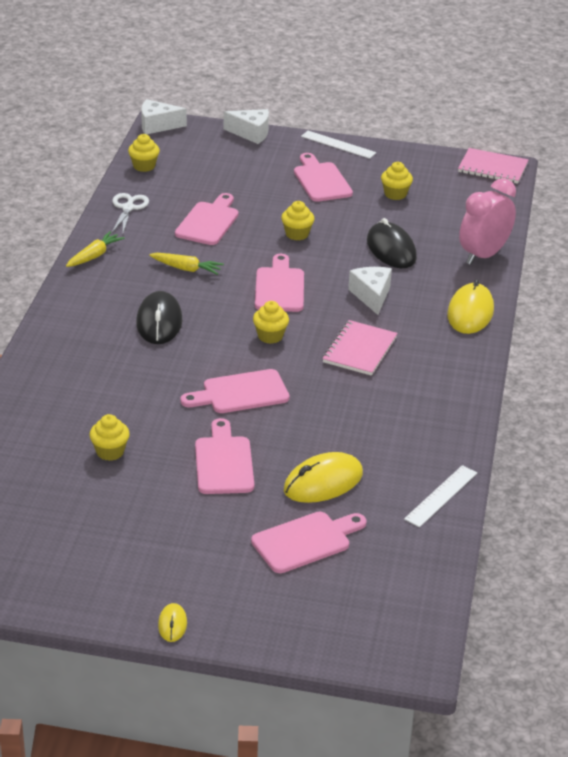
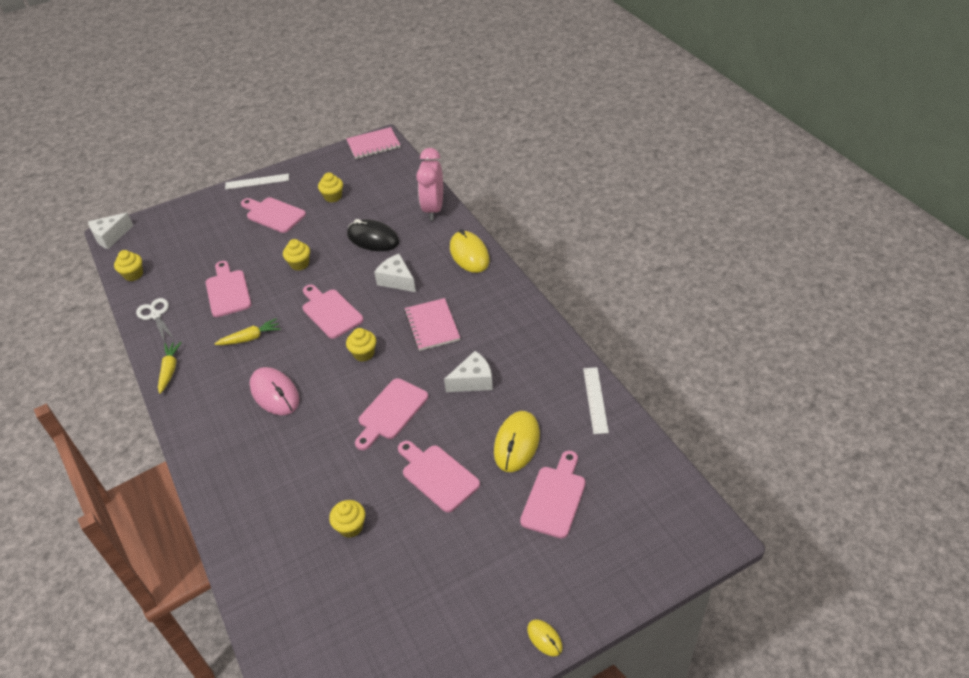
camera: 35 degrees left, 10 degrees up
black mouse [136,291,182,344] -> pink mouse [250,367,299,415]
white cheese [224,109,269,144] -> white cheese moved to [444,351,493,392]

